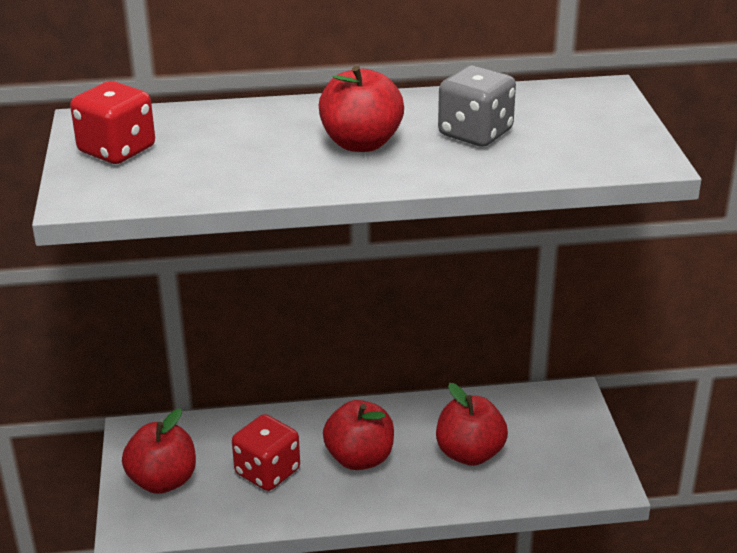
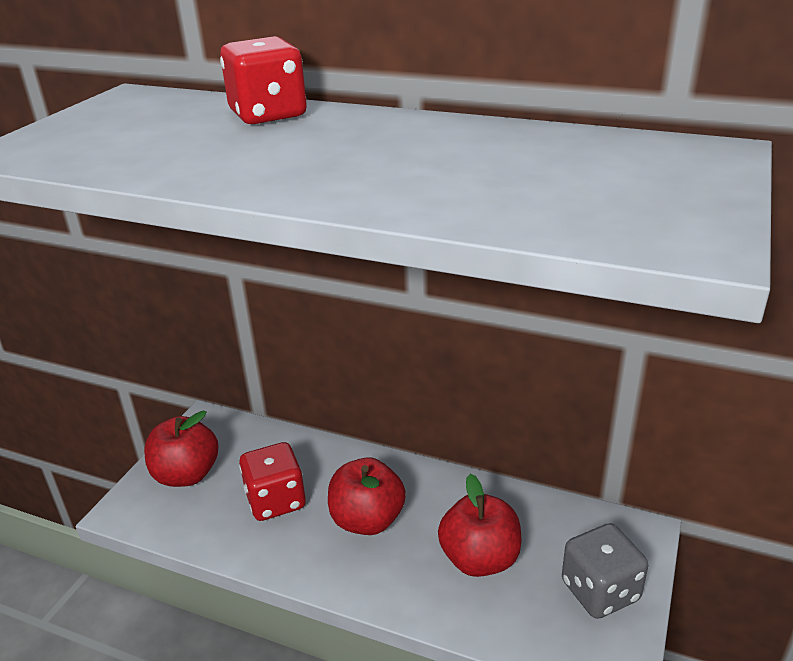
camera: 30 degrees right, 0 degrees up
red dice [70,81,155,164] -> red dice moved to [220,36,307,124]
red apple [319,66,404,152] -> none
grey dice [438,65,516,147] -> grey dice moved to [562,523,648,619]

